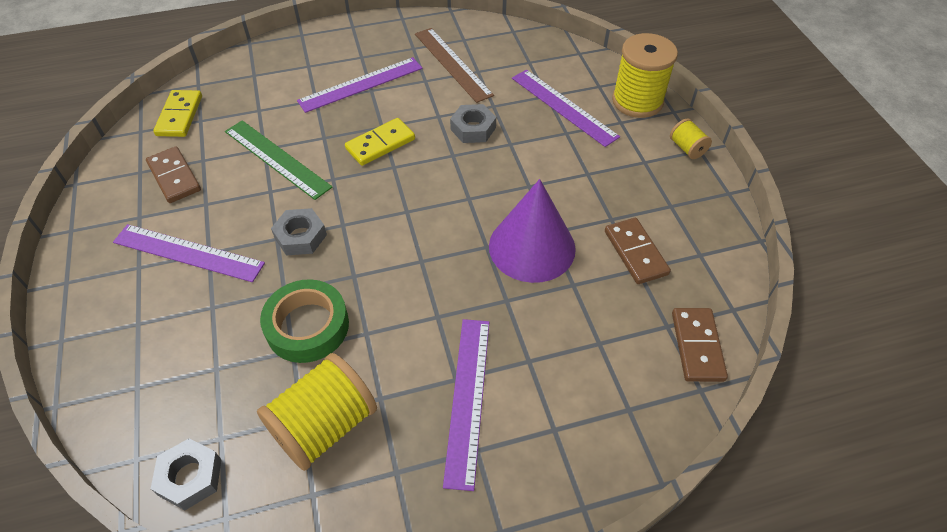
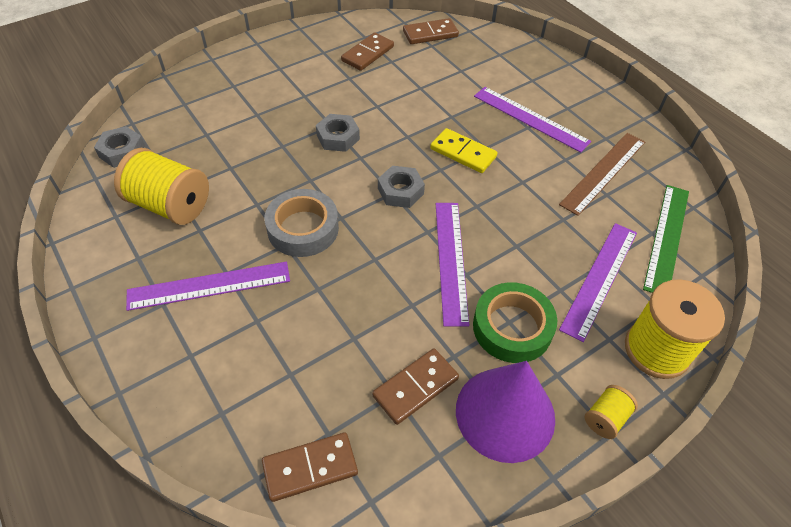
camera: 70 degrees right, 0 degrees up
purple ruler [113,224,265,282] -> purple ruler moved to [436,203,470,327]
yellow domino [153,90,202,137] -> brown domino [403,18,459,44]
green ruler [225,120,332,200] -> green ruler moved to [643,185,689,293]
green tape [260,279,349,363] -> green tape moved to [473,282,557,363]
grey nut [450,104,496,143] -> grey nut moved to [378,166,425,208]
purple cone [489,179,576,283] -> purple cone moved to [456,361,555,463]
none -> grey tape [264,189,339,257]

